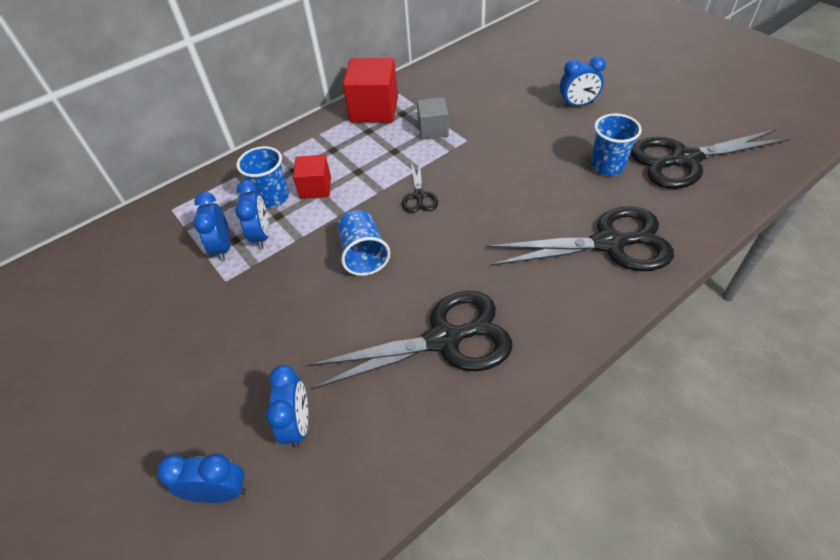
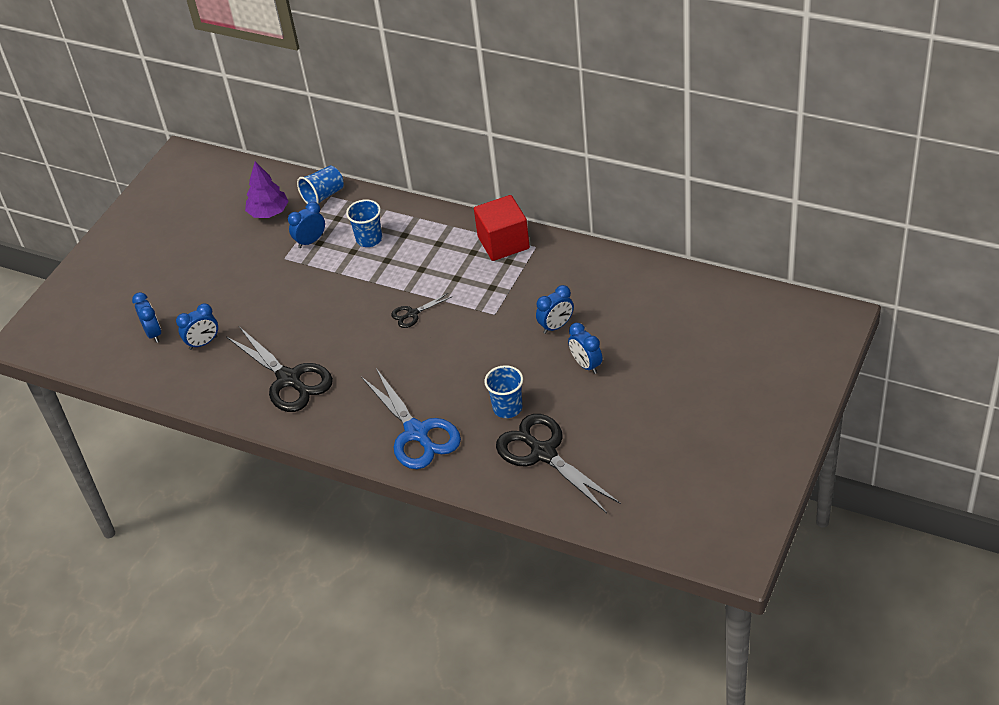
camera: 65 degrees right, 5 degrees down
blue clock [235,180,269,249] -> blue clock moved to [536,285,574,334]
red cube [293,155,331,199] -> none
blue cup [338,210,390,276] -> blue cup moved to [297,166,343,204]
grey cube [417,97,449,139] -> none
black scissors [486,206,674,271] -> blue scissors [361,368,461,469]
none -> purple tree [245,162,289,218]

